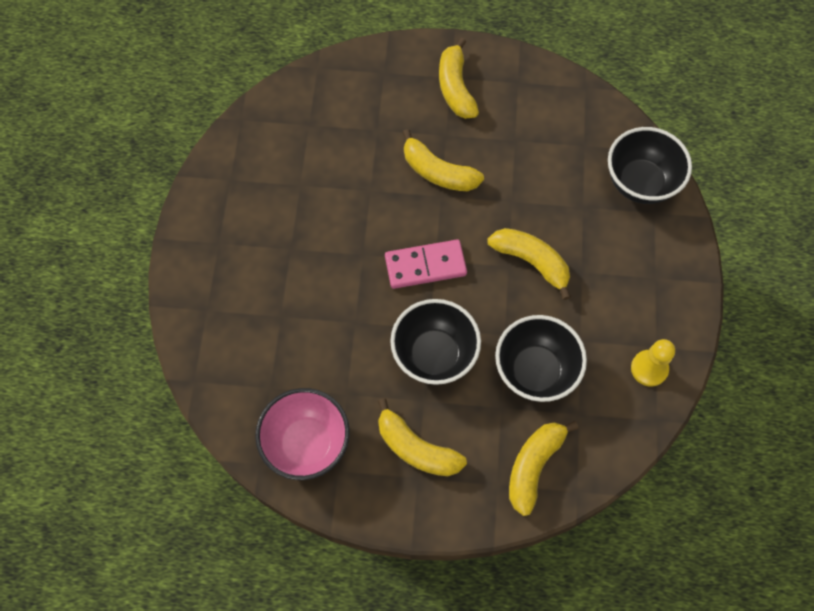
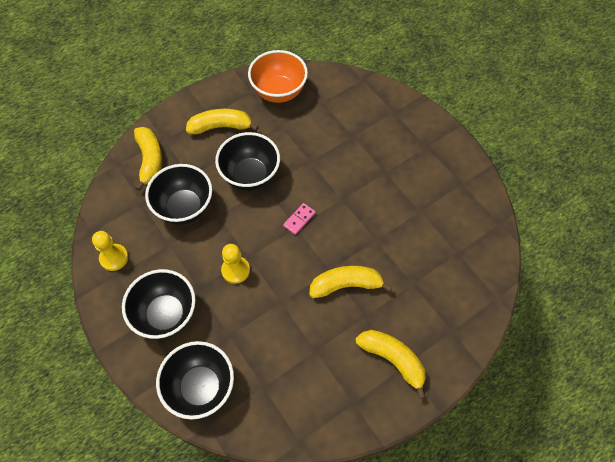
camera: 140 degrees right, 5 degrees down
pink bowl [255,388,350,480] -> orange bowl [248,50,308,103]
pink domino [385,240,467,289] -> pink domino [283,203,316,235], size x0.55
yellow banana [487,228,571,300] -> yellow pawn [221,244,250,284]
none -> black bowl [122,269,196,339]

